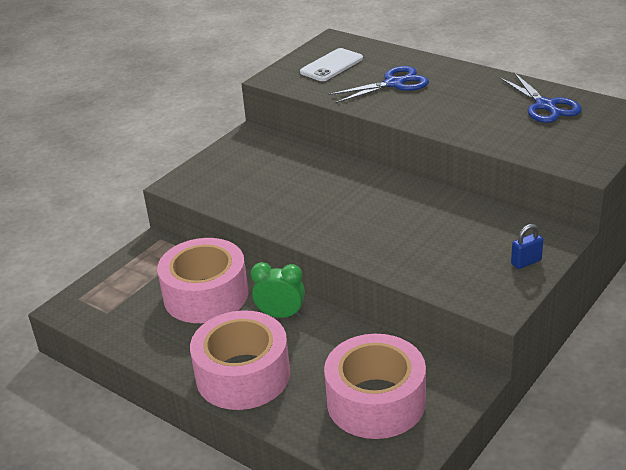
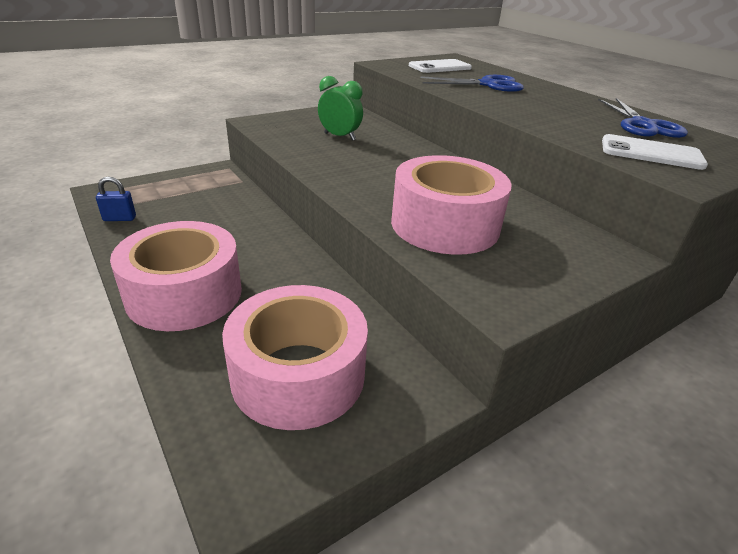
camera: 15 degrees right, 0 degrees up
pink tape [157,238,248,323] -> pink tape moved to [391,155,512,255]
green clock [251,262,305,318] -> green clock moved to [318,76,363,141]
blue padlock [511,224,543,269] -> blue padlock moved to [96,177,136,221]
none -> white phone [602,134,708,170]

